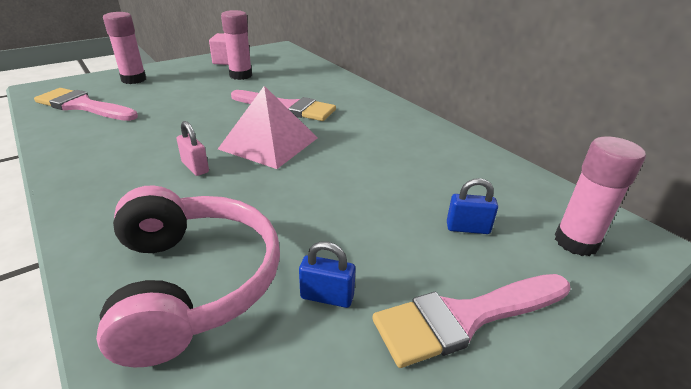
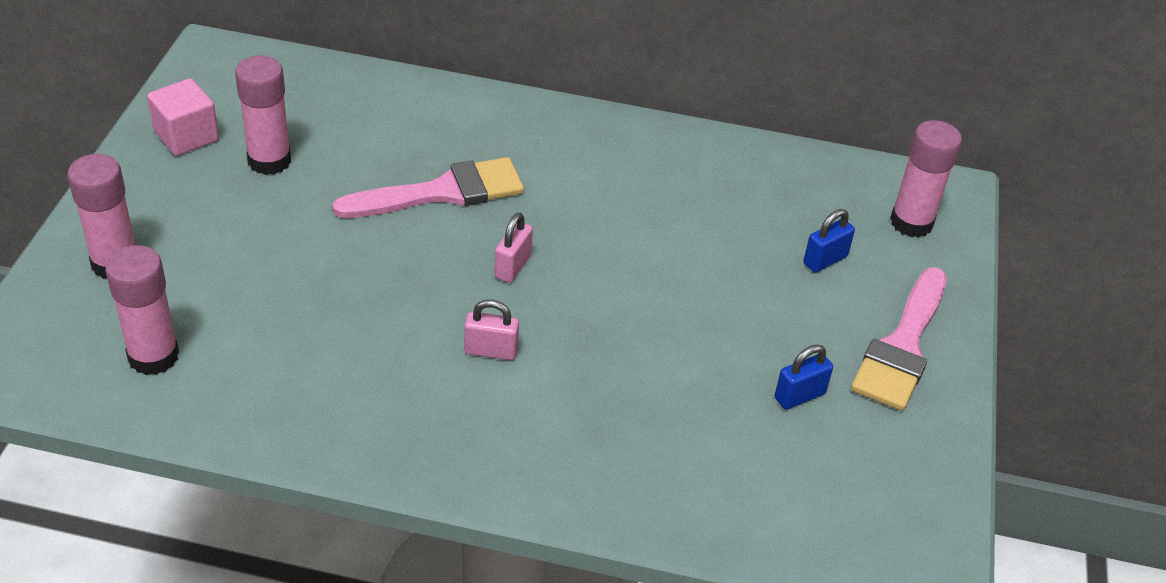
camera: 45 degrees left, 10 degrees up
pink brush [34,88,138,121] -> pink glue stick [105,245,179,375]
pink headphones [96,185,280,367] -> none
pink pyramid [218,86,318,169] -> pink padlock [494,212,533,283]

